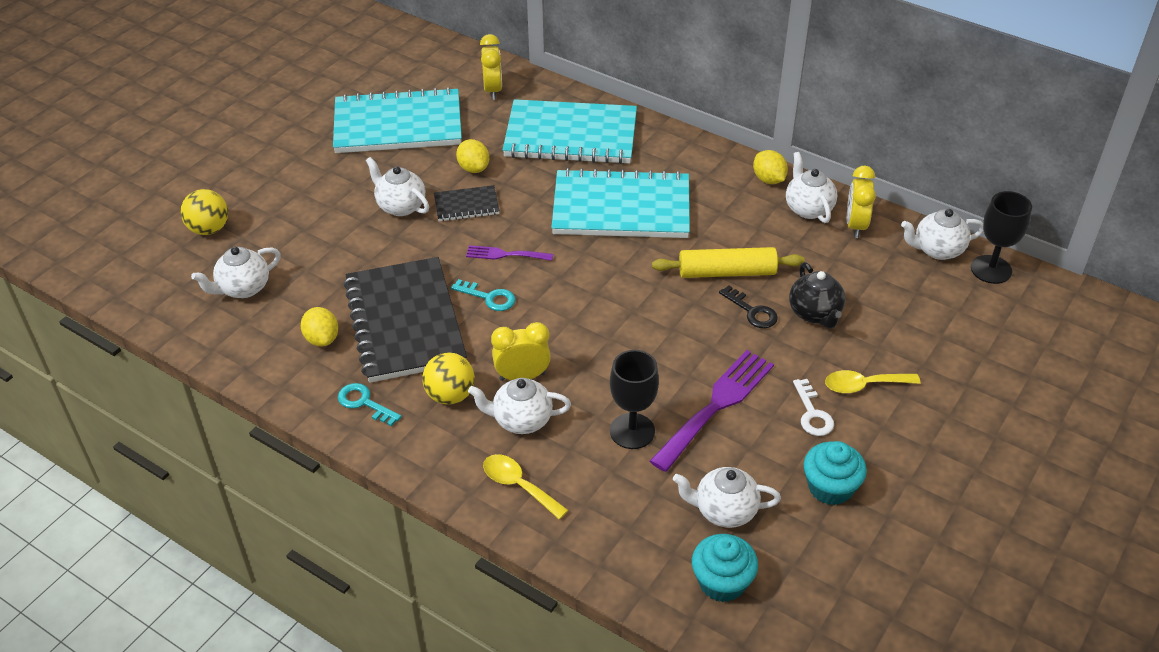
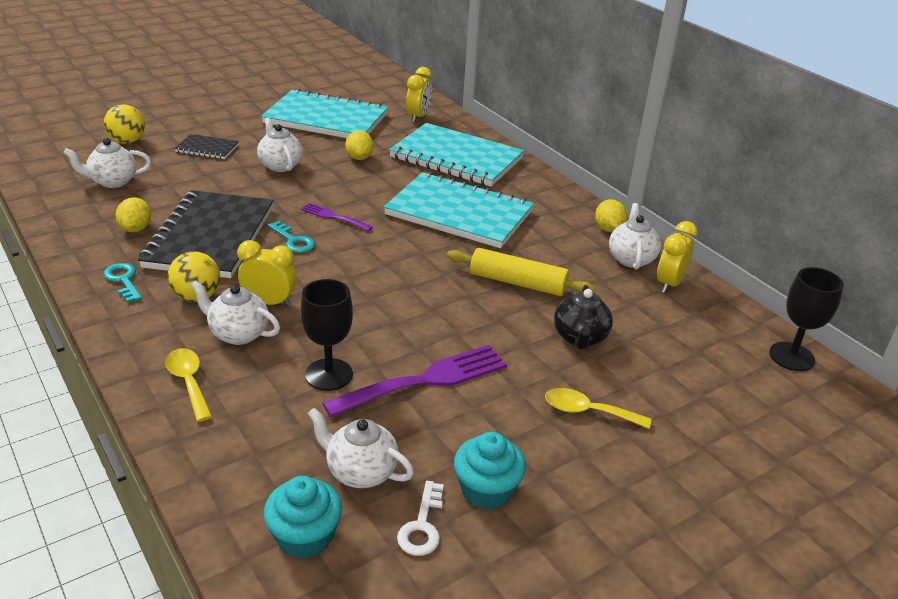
camera: 20 degrees right, 10 degrees down
black notebook [434,185,499,221] -> black notebook moved to [175,134,239,159]
black key [719,285,778,328] -> none
white key [793,379,834,436] -> white key moved to [397,481,444,556]
white teapot [901,209,984,260] -> none

